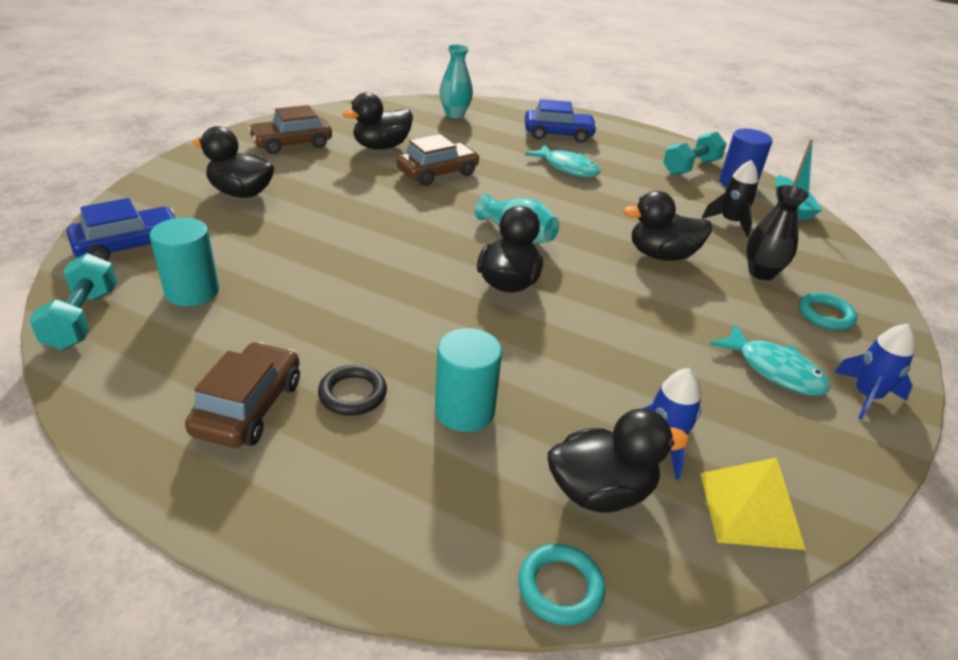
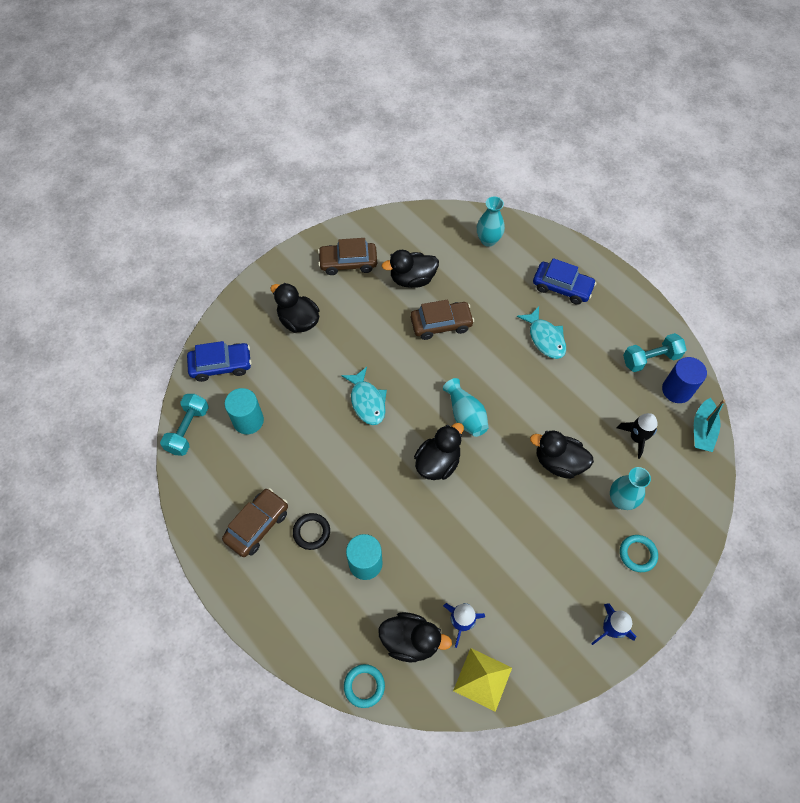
camera: 25 degrees right, 25 degrees up
turquoise fish [709,324,831,395] -> turquoise fish moved to [341,367,387,425]
black vase [746,185,809,280] -> turquoise vase [610,467,651,510]

